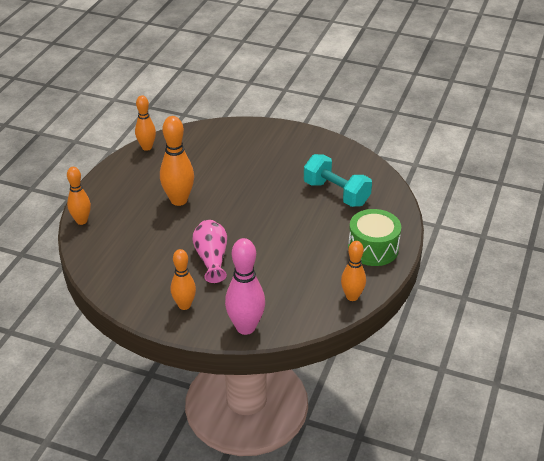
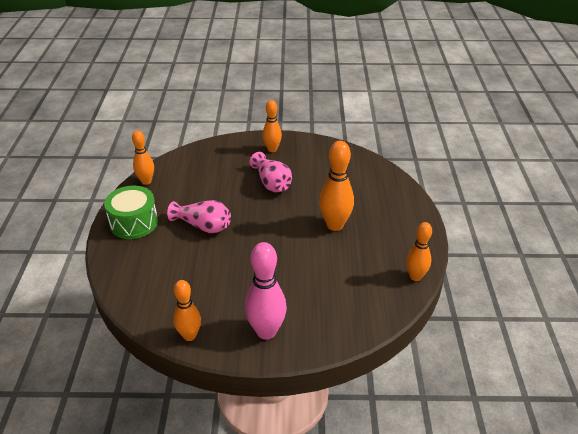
camera: 160 degrees right, 0 degrees up
orange bowling pin [67,167,91,225] -> orange bowling pin moved to [173,280,201,341]
pink bowling pin [225,238,265,335] -> pink bowling pin moved to [245,242,287,340]
turquoise dumbbell [304,154,372,207] -> none
none -> pink vase [167,200,231,233]

